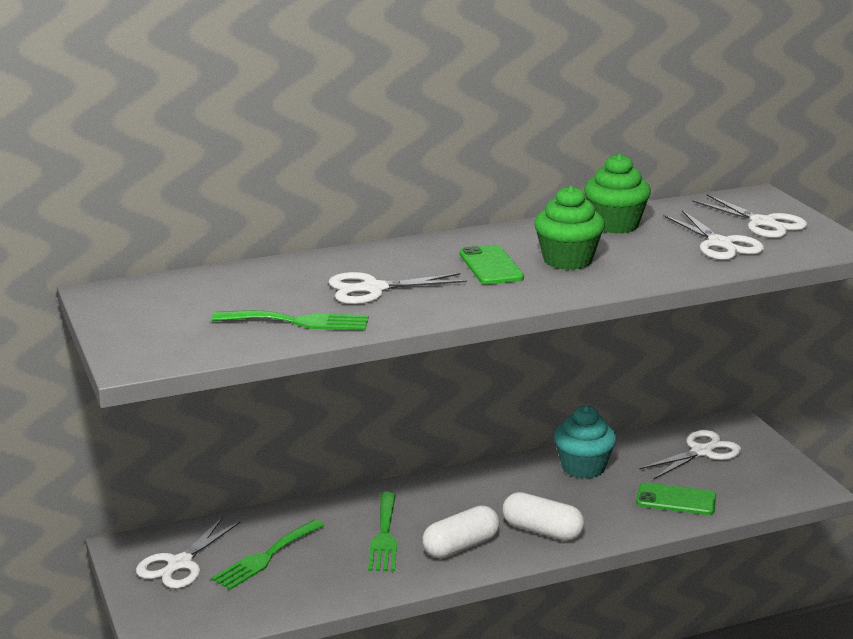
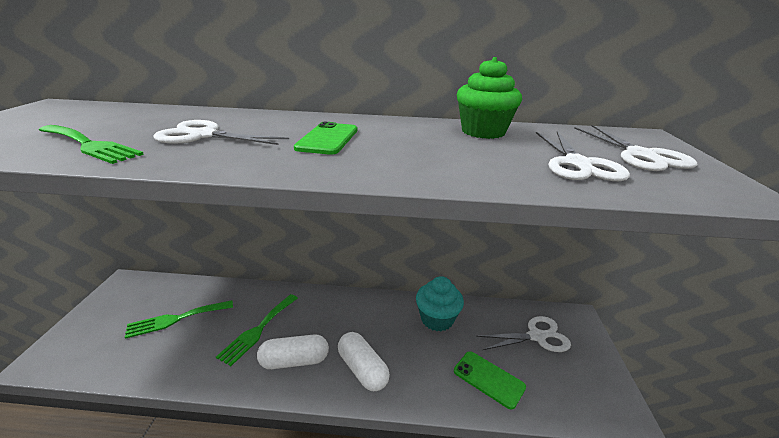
camera: 25 degrees right, 5 degrees up
white scissors [136,517,240,588] -> none
green cupcake [534,185,605,270] -> none

